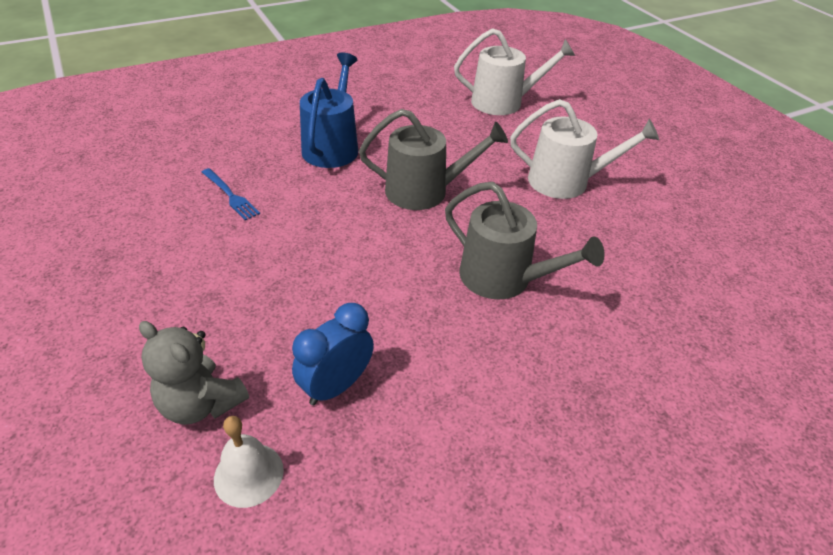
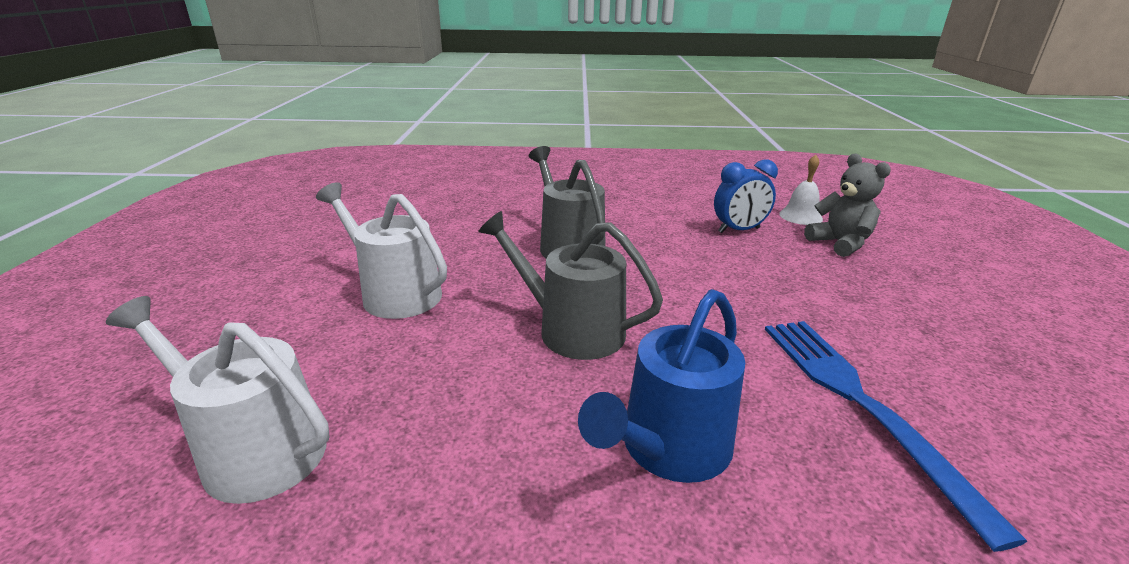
camera: 150 degrees left, 15 degrees down
blue fork [202,168,260,220] -> blue fork [765,321,1028,552], size x1.99

